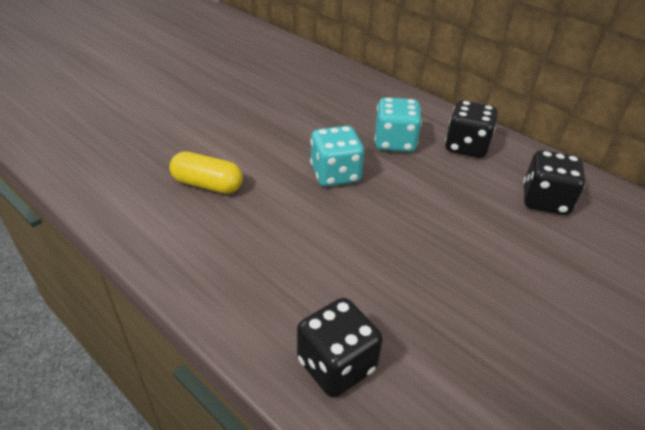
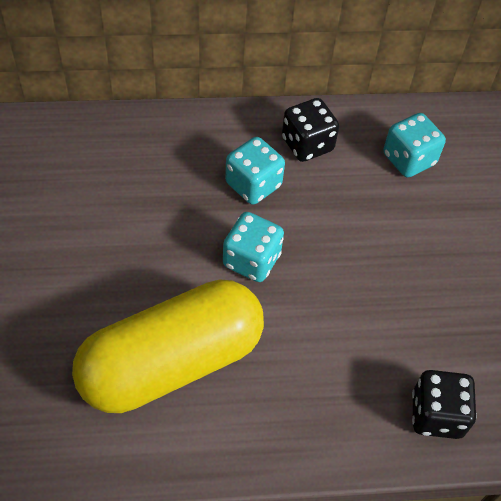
camera: 50 degrees left, 15 degrees up
yellow capsule [169,151,243,194] -> yellow capsule [72,279,264,413], size x2.28
black dice [523,150,586,215] -> turquoise dice [383,113,446,178]

